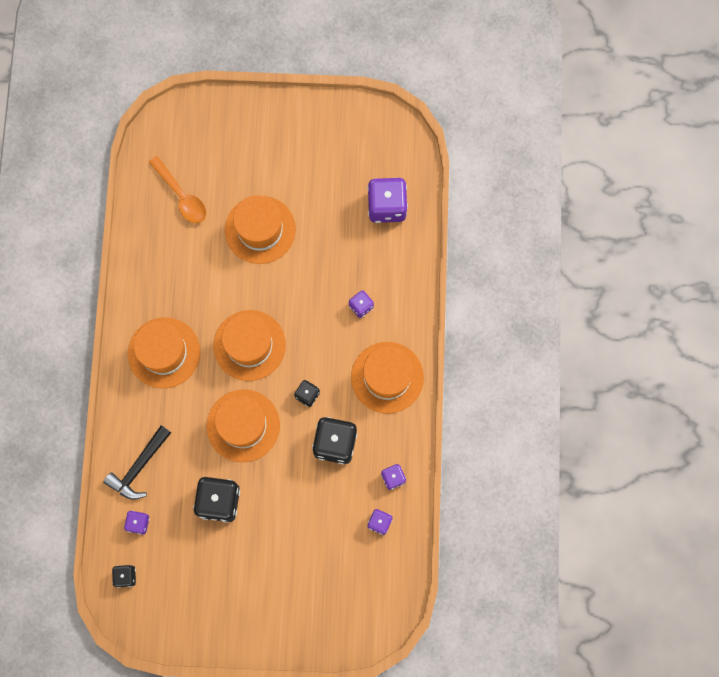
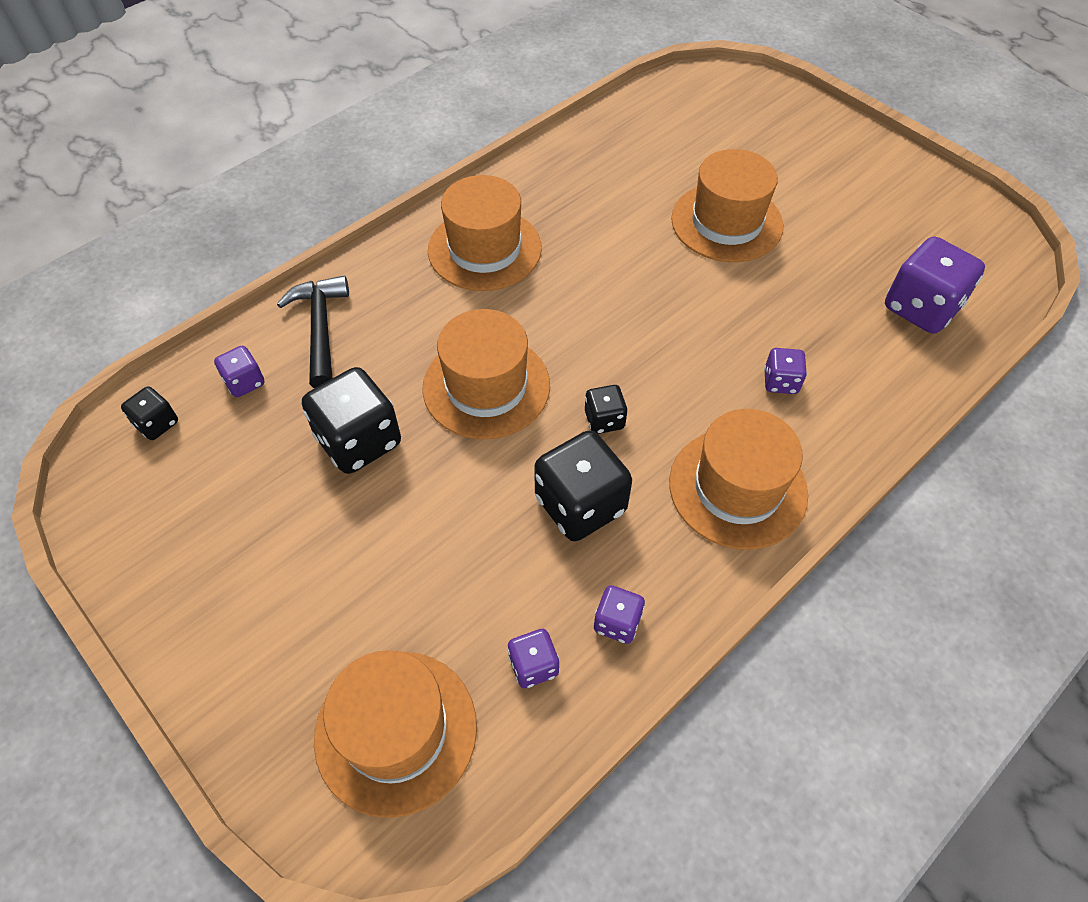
camera: 45 degrees right, 20 degrees down
black hammer [103,425,171,500] -> black hammer turned 90 degrees clockwise [277,276,349,388]
orange spoon [149,156,206,223] -> none
orange hat [213,310,286,381] -> orange hat moved to [314,650,477,818]

